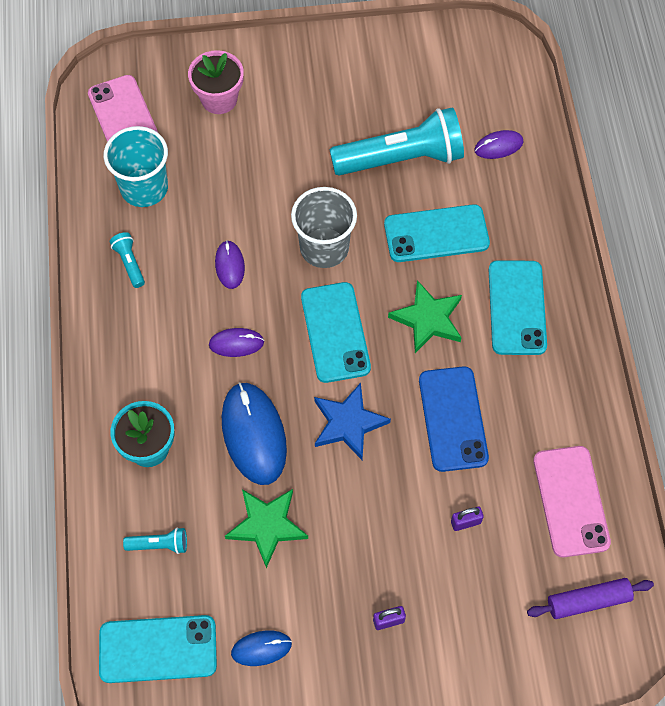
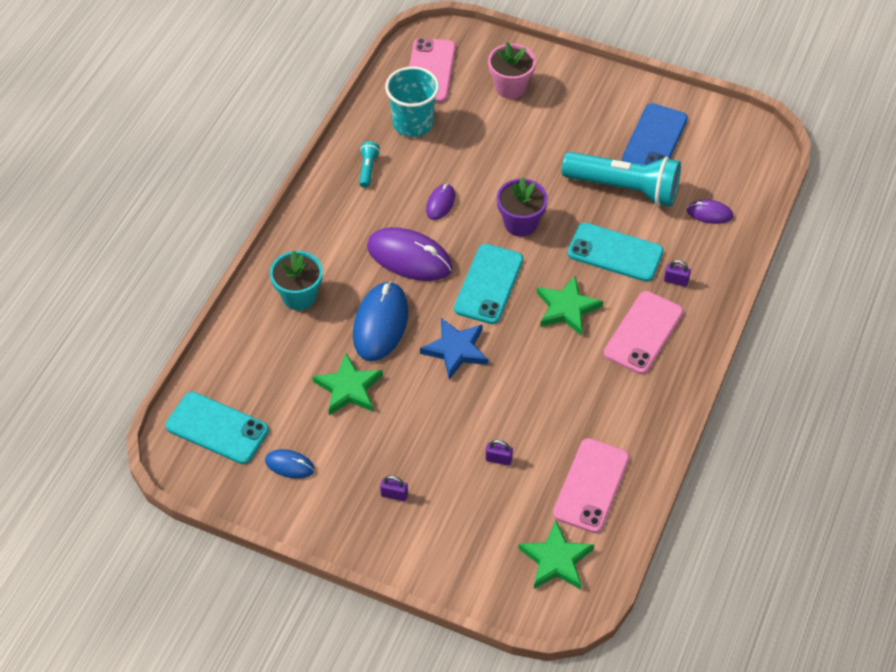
camera: 30 degrees right, 10 degrees down
turquoise flashlight [123,527,187,554] -> none
purple mouse [209,328,264,357] -> purple mouse [367,227,452,281], size x1.94
grey cup [291,187,357,268] -> purple flower pot [497,178,548,237]
blue phone [419,366,489,472] -> blue phone moved to [622,103,688,165]
turquoise phone [489,260,547,355] -> pink phone [604,291,683,374]
purple rolling pin [527,578,654,619] -> green star [519,521,594,590]
none -> purple padlock [664,260,691,287]

